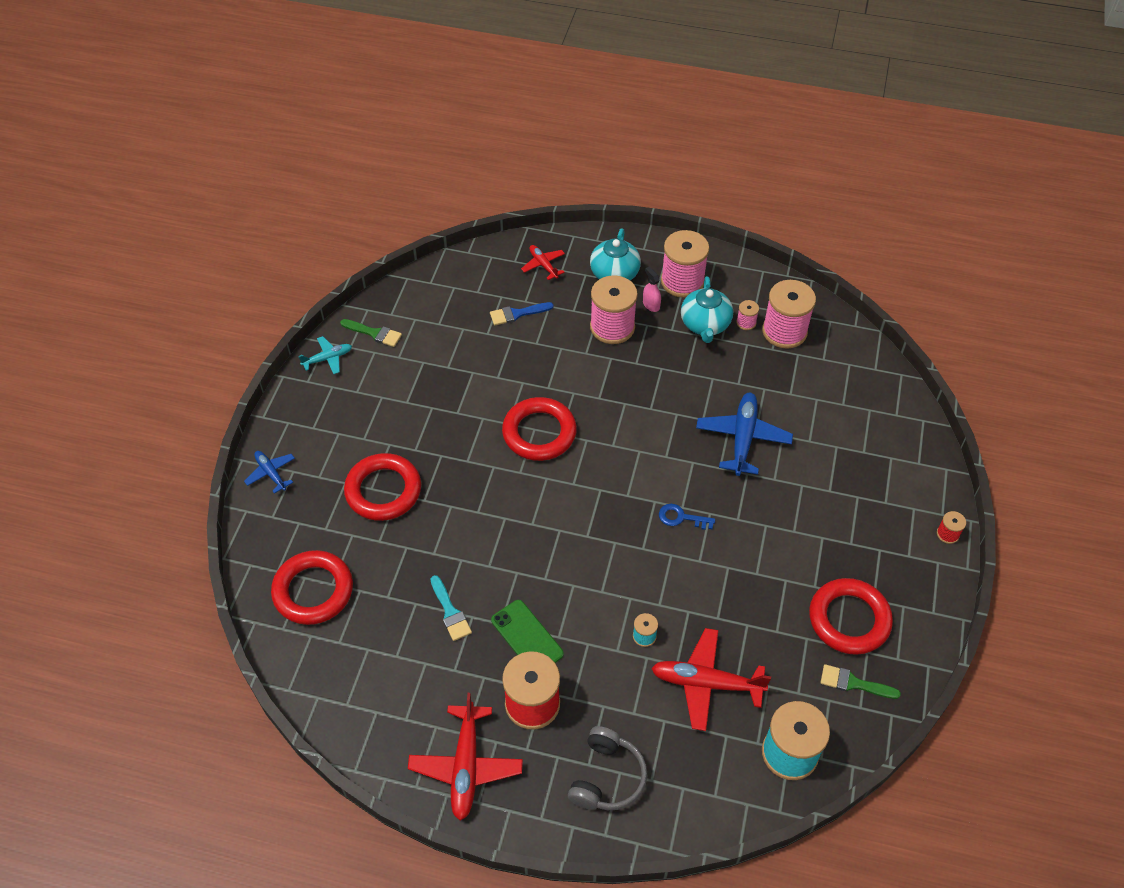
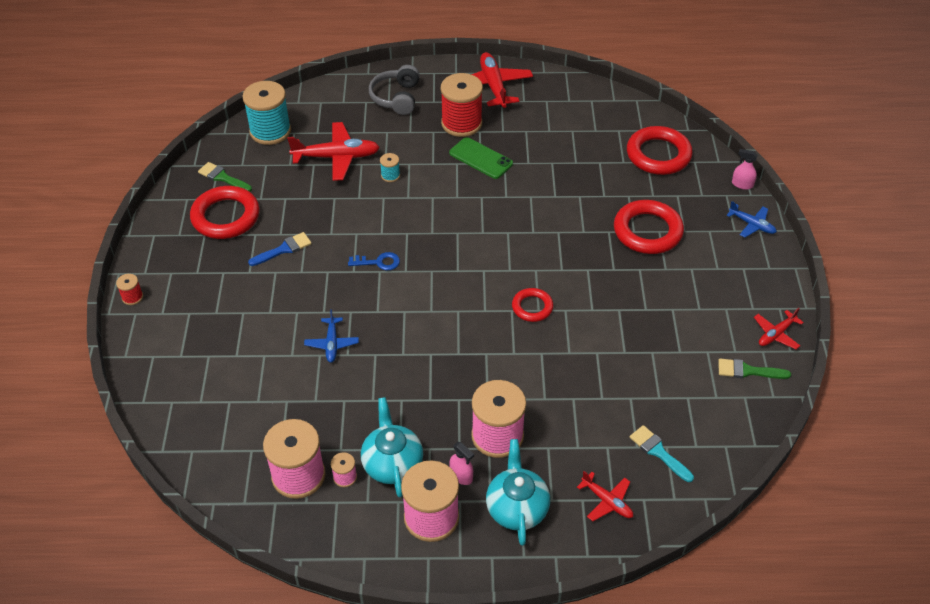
camera: 165 degrees right, 5 degrees down
turquoise plane [298,336,352,374] -> red plane [754,308,804,349]
turquoise brush [431,575,472,641] -> turquoise brush moved to [630,425,694,482]
blue brush [490,302,553,325] -> blue brush moved to [248,232,312,266]
red ring [502,397,577,461] -> red ring [512,288,554,322], size x0.56
blue plane [696,392,793,476] -> blue plane [304,309,359,362], size x0.56
green brush [820,664,901,699] -> green brush turned 150 degrees counterclockwise [198,162,252,192]
none -> pink spray bottle [732,149,758,190]

